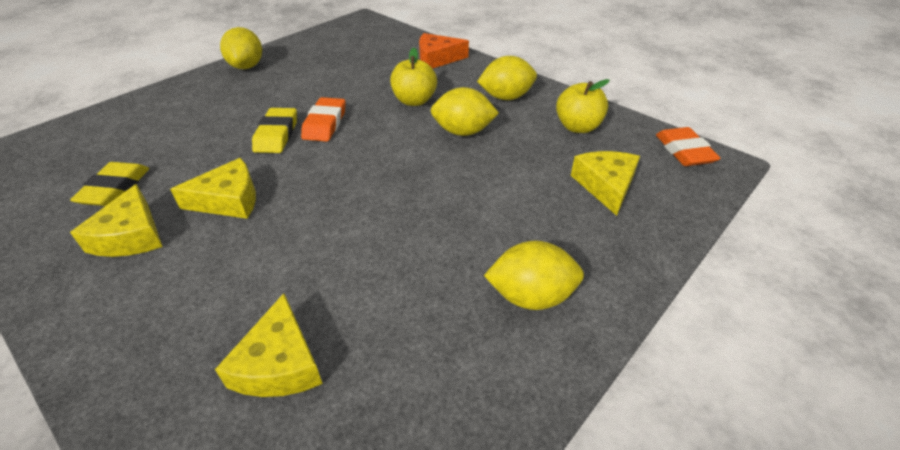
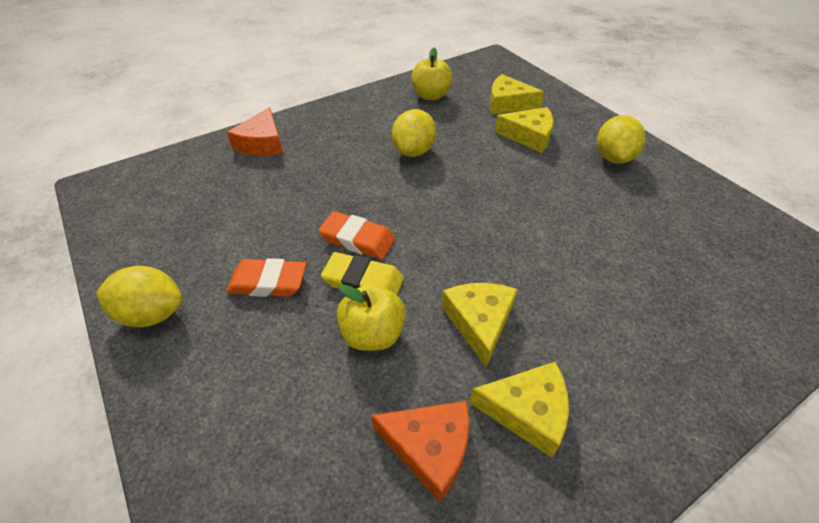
camera: 75 degrees left, 5 degrees up
yellow eraser [70,162,149,206] -> orange cheese [371,401,469,502]
yellow cheese [215,293,323,397] -> yellow cheese moved to [494,107,553,153]
yellow apple [390,48,437,106] -> yellow apple moved to [337,284,406,351]
yellow lemon [477,56,537,100] -> none
orange eraser [656,127,721,166] -> orange eraser moved to [226,258,306,297]

